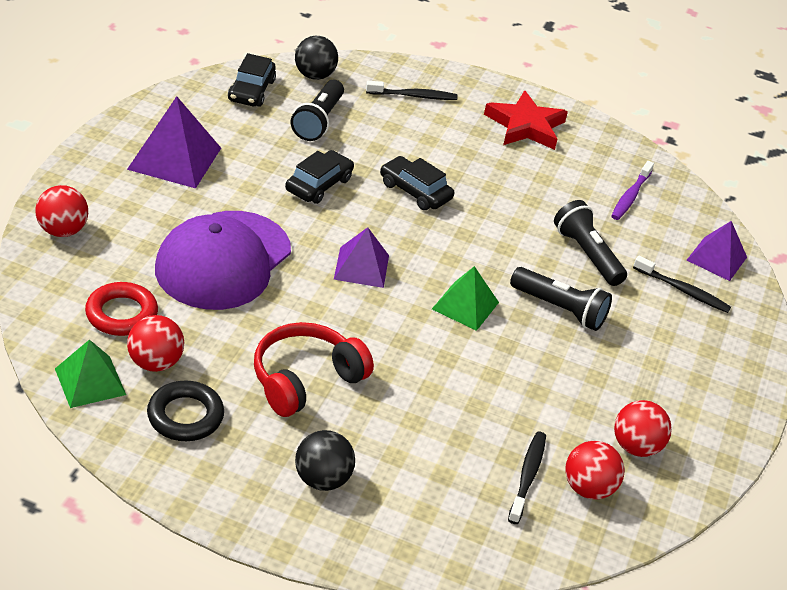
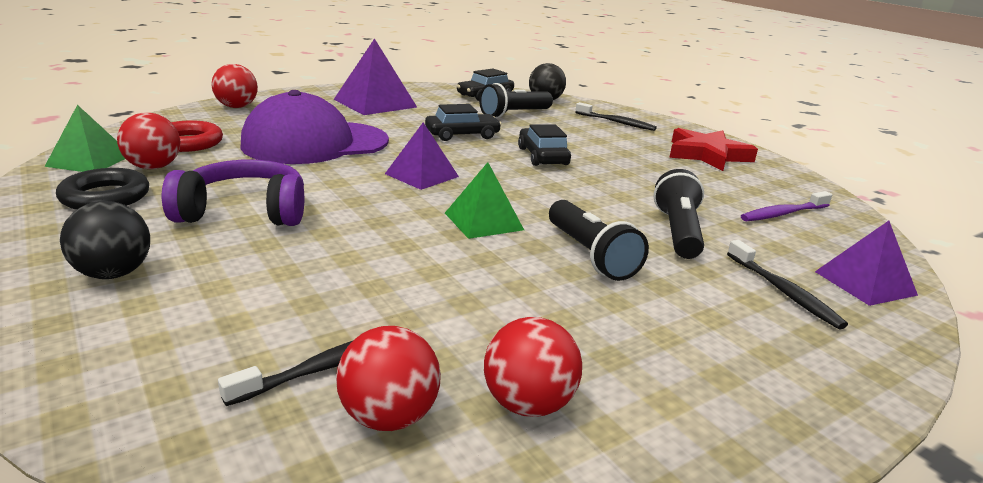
camera: 40 degrees right, 15 degrees down
red headphones [254,322,374,417] -> purple headphones [162,160,304,226]

